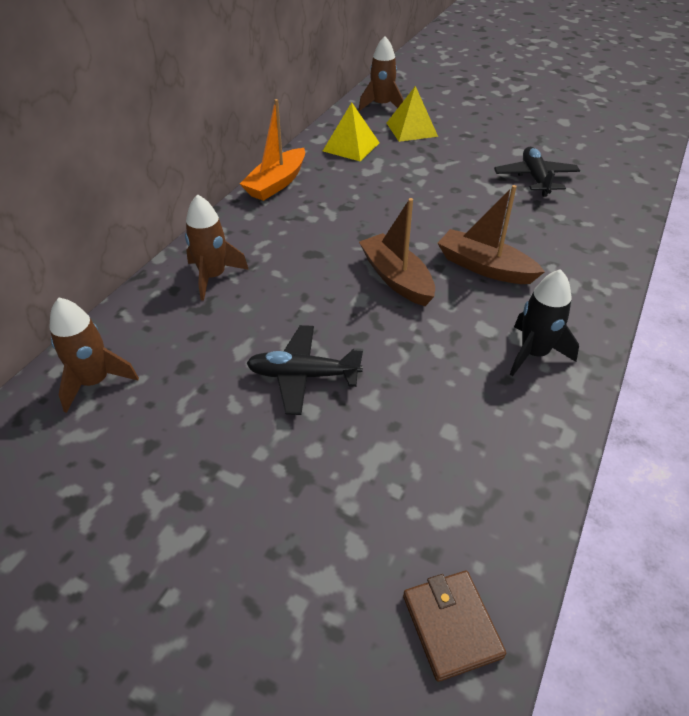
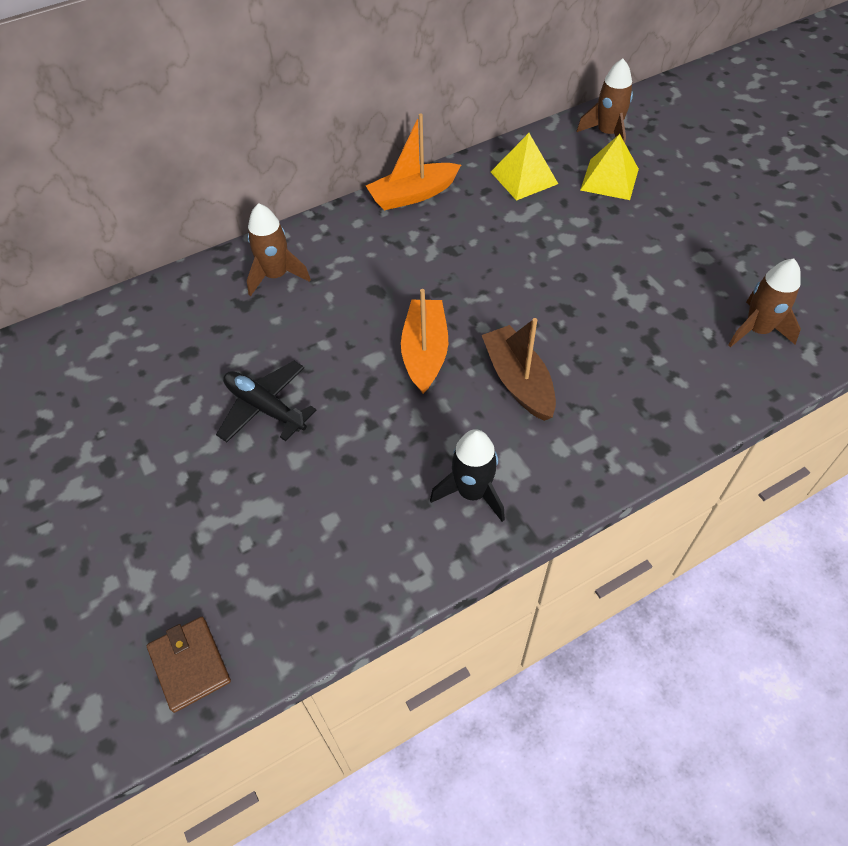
camera: 35 degrees right, 10 degrees up
brown rocket [50,298,139,413] -> brown rocket moved to [728,258,801,347]
brown boat [359,198,435,306] -> orange boat [401,289,448,394]
brown wallet [403,571,506,682] -> brown wallet turned 45 degrees counterclockwise [147,617,231,713]
black plane [494,147,580,197] -> none

